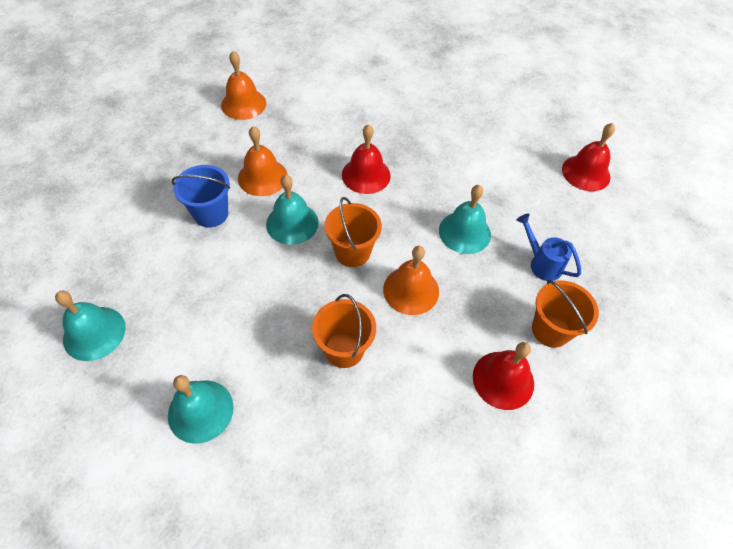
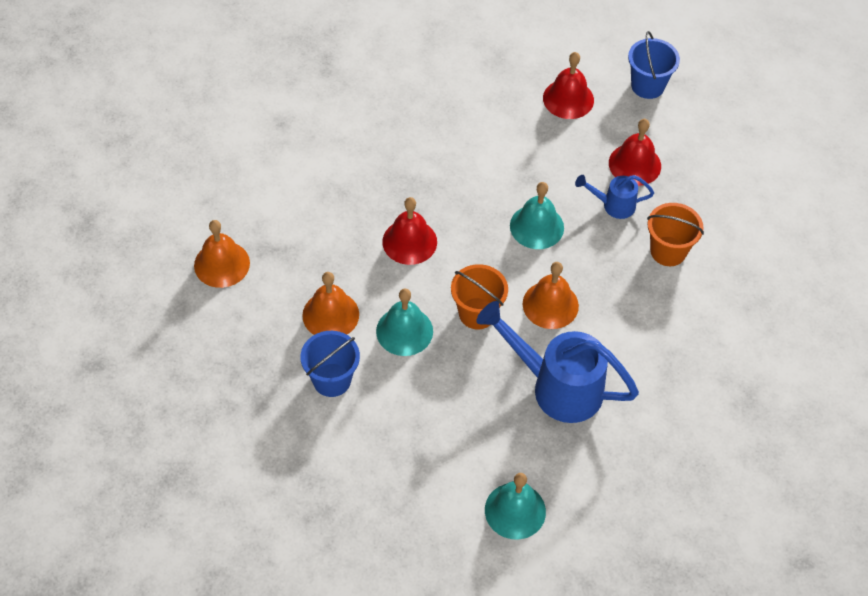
camera: 45 degrees left, 0 degrees up
turquoise bell [55,290,126,361] -> none
orange bucket [312,294,376,368] -> blue watering can [476,301,639,423]
red bell [473,342,534,410] -> red bell moved to [609,119,661,186]
none -> blue bucket [628,31,680,99]

